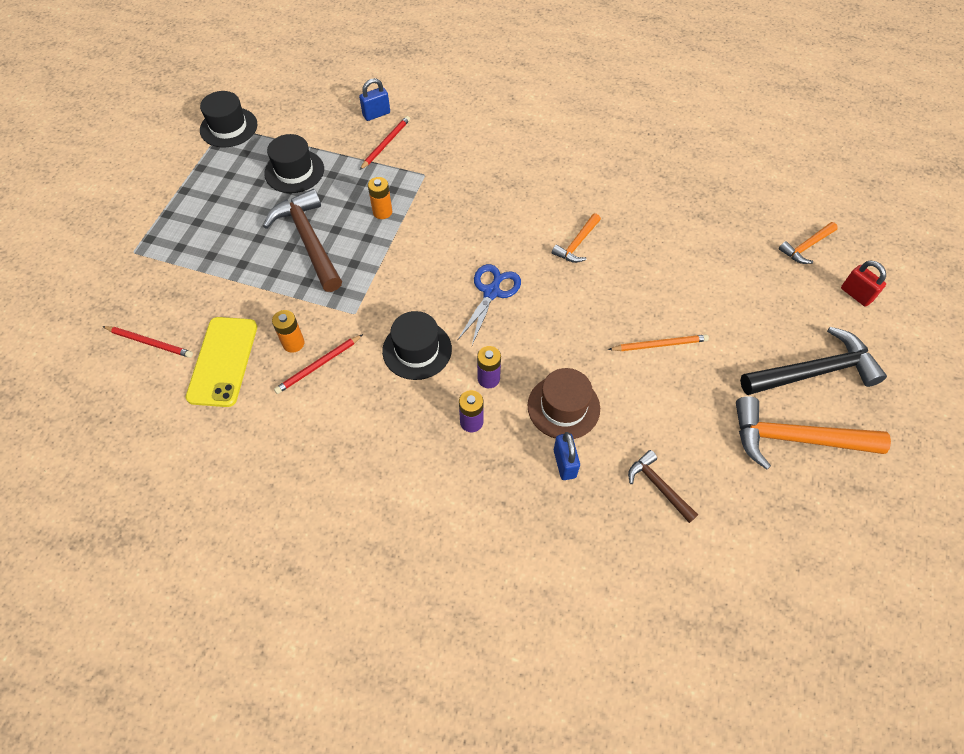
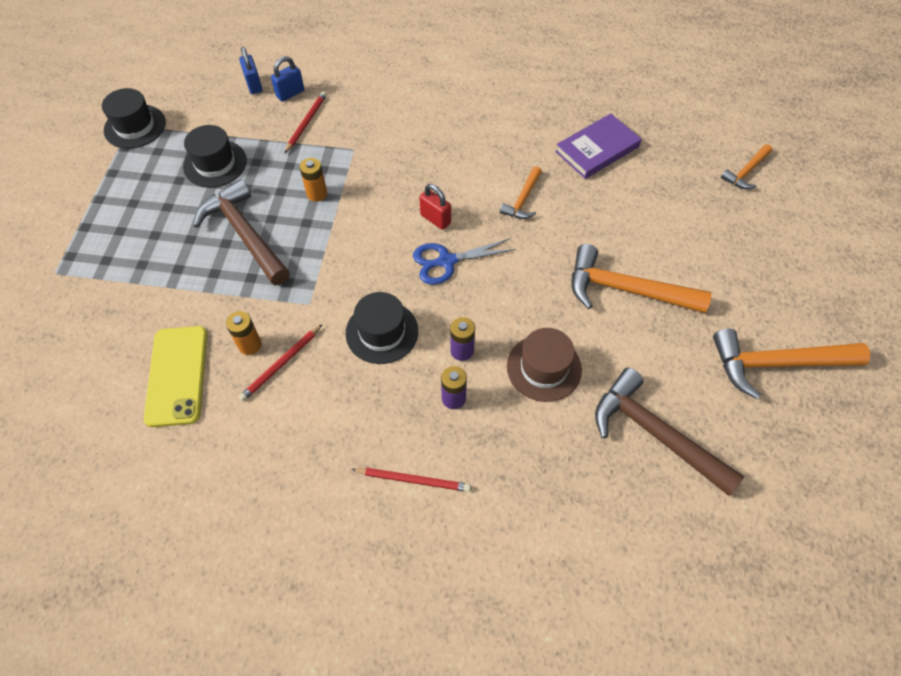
camera: 10 degrees left, 0 degrees up
red pencil [102,326,193,358] -> red pencil moved to [351,468,471,492]
blue scissors [457,264,521,345] -> blue scissors turned 120 degrees counterclockwise [413,238,515,285]
blue padlock [554,432,580,480] -> blue padlock moved to [239,47,262,94]
orange pencil [608,335,709,351] -> orange hammer [572,244,712,313]
brown hammer [628,450,698,523] -> brown hammer [595,368,744,496], size x1.88
black hammer [740,327,887,395] -> none
red padlock [841,260,886,307] -> red padlock moved to [419,184,451,230]
none -> purple book [555,113,642,179]

